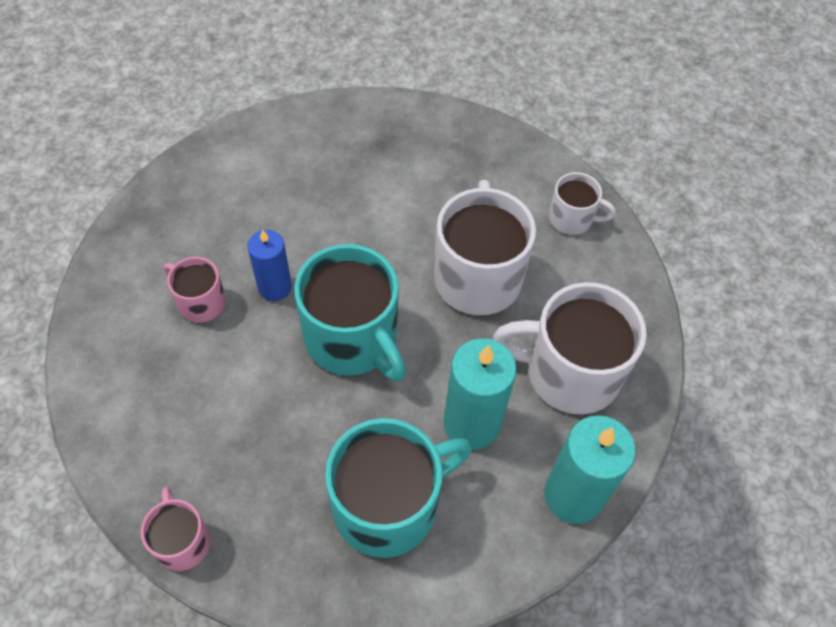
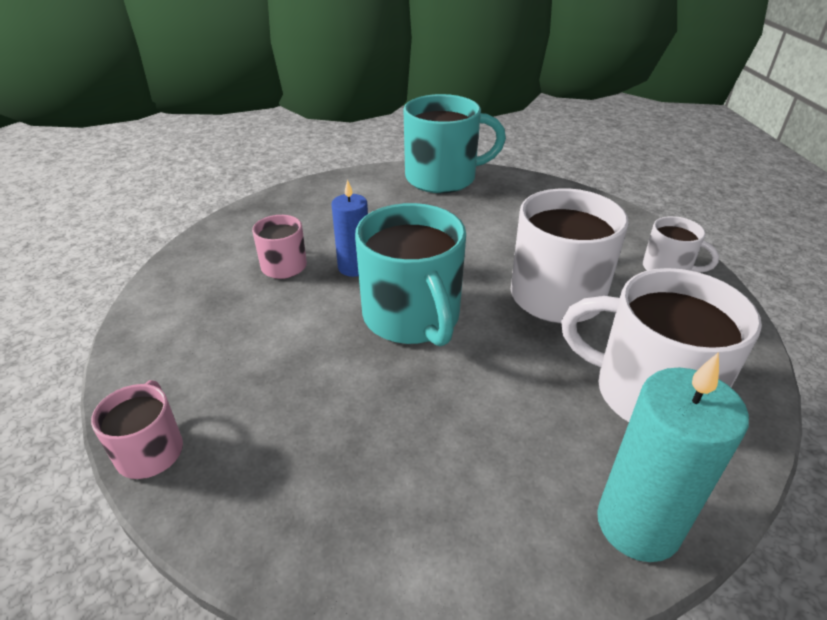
camera: 20 degrees right, 20 degrees down
turquoise mug [325,418,472,558] -> turquoise mug moved to [403,94,506,193]
turquoise candle [444,338,517,450] -> none

